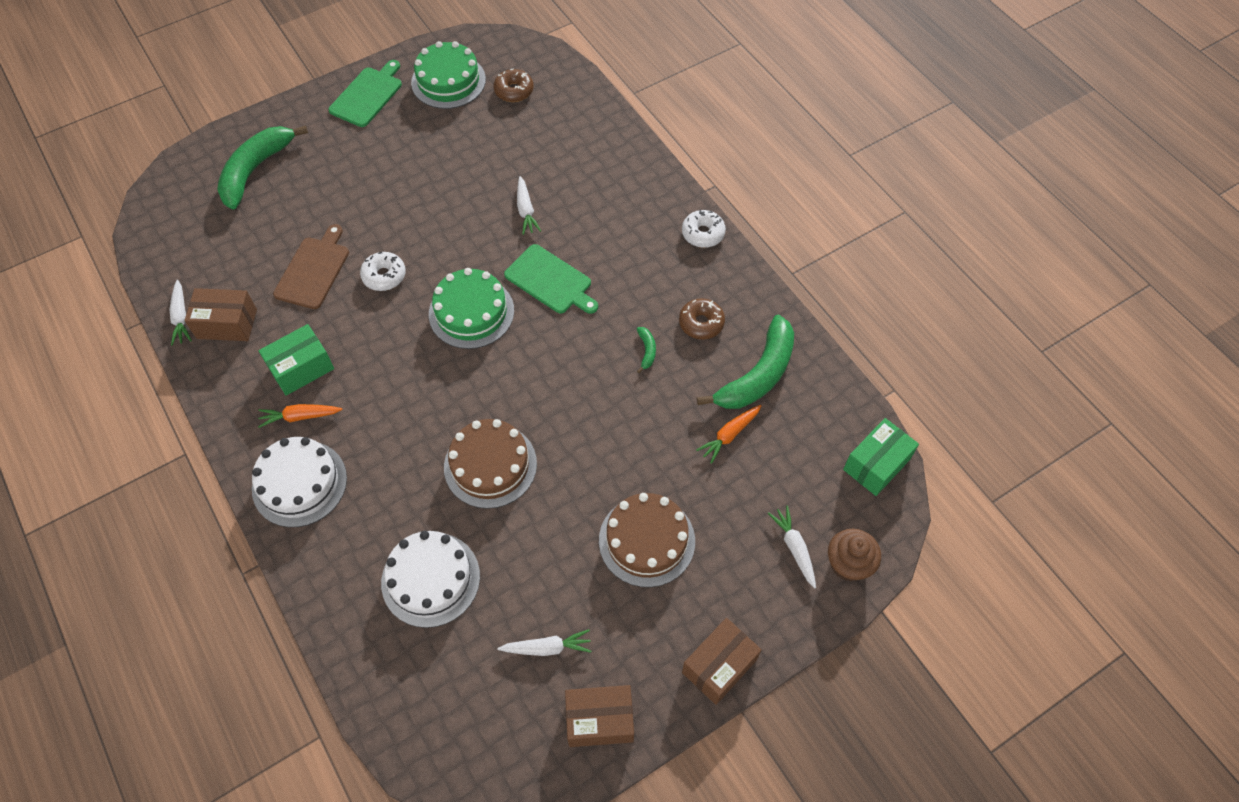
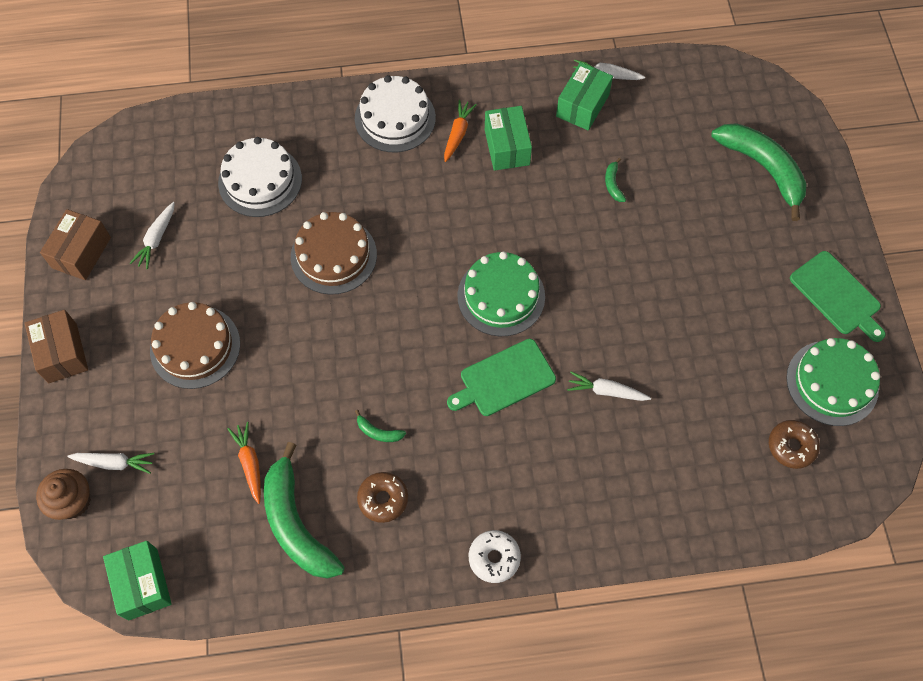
camera: 115 degrees right, 5 degrees up
brown box [184,288,257,341] -> green box [556,62,613,130]
brown cutting board [273,224,349,309] -> green banana [605,158,626,202]
white donut [360,252,406,291] -> none

